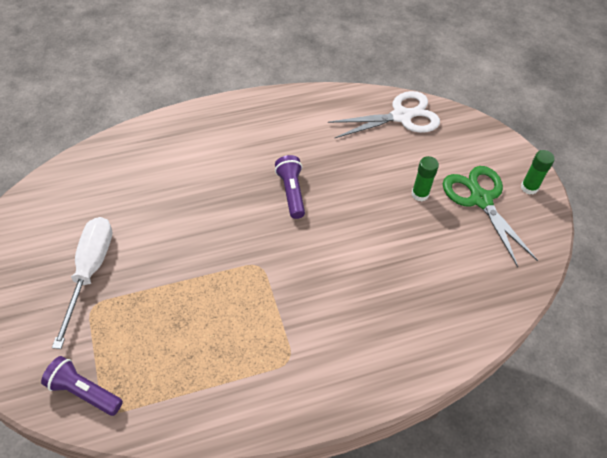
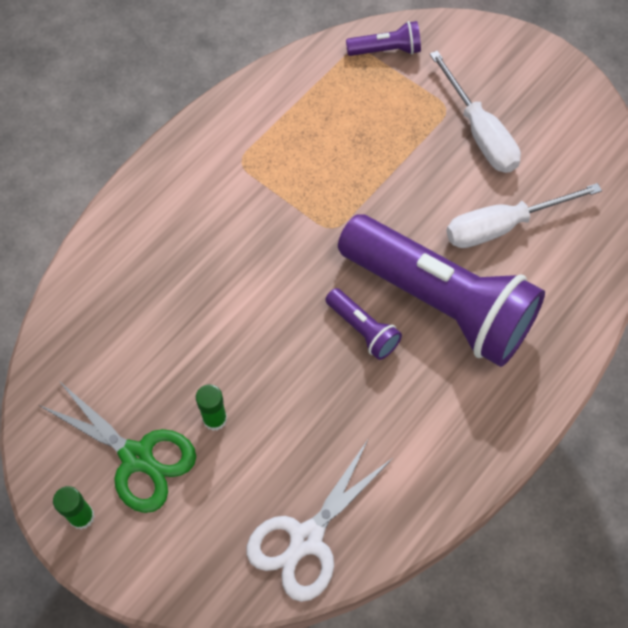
camera: 150 degrees right, 10 degrees up
none -> purple flashlight [338,214,545,367]
none -> white screwdriver [446,183,602,248]

